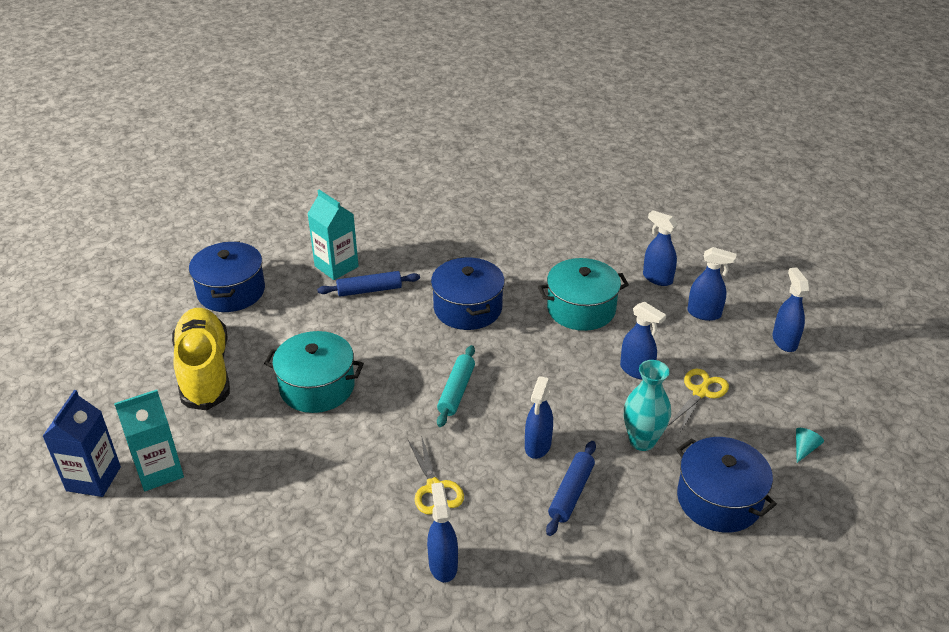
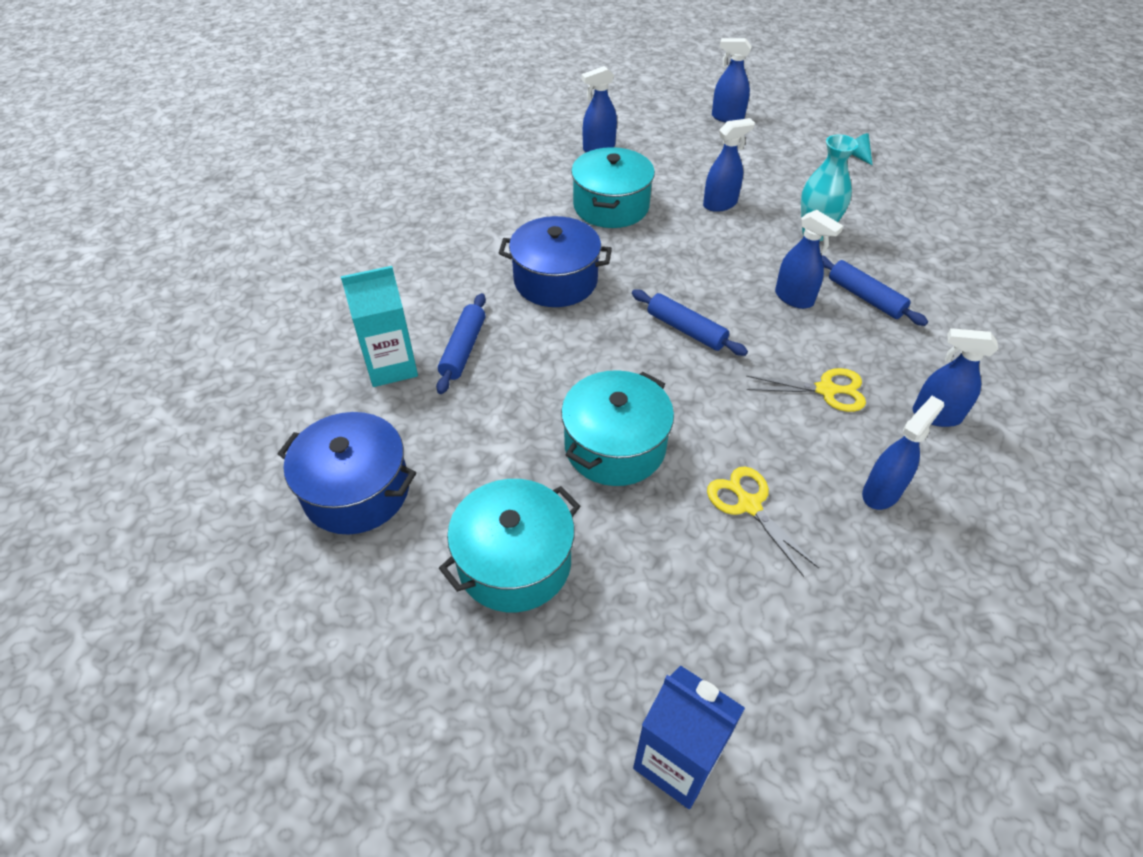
camera: 65 degrees left, 10 degrees up
turquoise carton [114,390,184,491] -> none
yellow shoe [172,308,230,410] -> turquoise pot [439,479,580,612]
turquoise rolling pin [437,345,475,427] -> blue rolling pin [632,289,748,356]
yellow scissors [667,369,729,433] -> yellow scissors moved to [707,466,819,577]
blue pot [676,437,777,533] -> none
blue spray bottle [687,247,737,321] -> blue spray bottle moved to [862,396,944,510]

